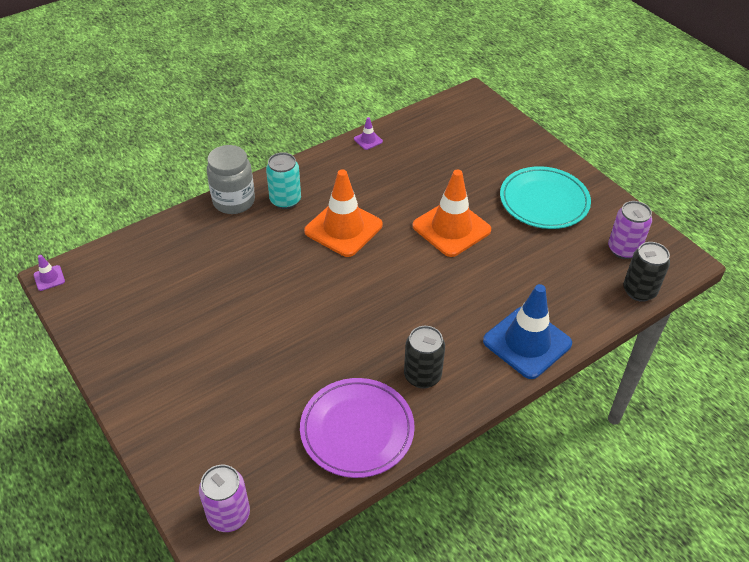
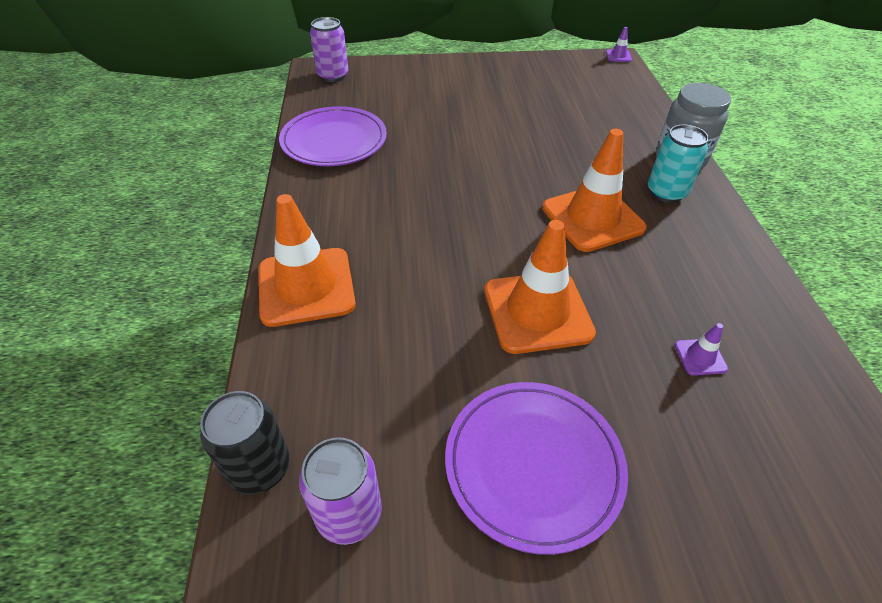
camera: 120 degrees right, 0 degrees up
purple traffic cone [354,117,383,150] -> purple traffic cone moved to [675,323,728,376]
black can [404,326,445,388] -> none
blue traffic cone [483,284,572,379] -> orange traffic cone [259,194,356,327]
turquoise plate [500,166,591,229] -> purple plate [445,382,628,555]

